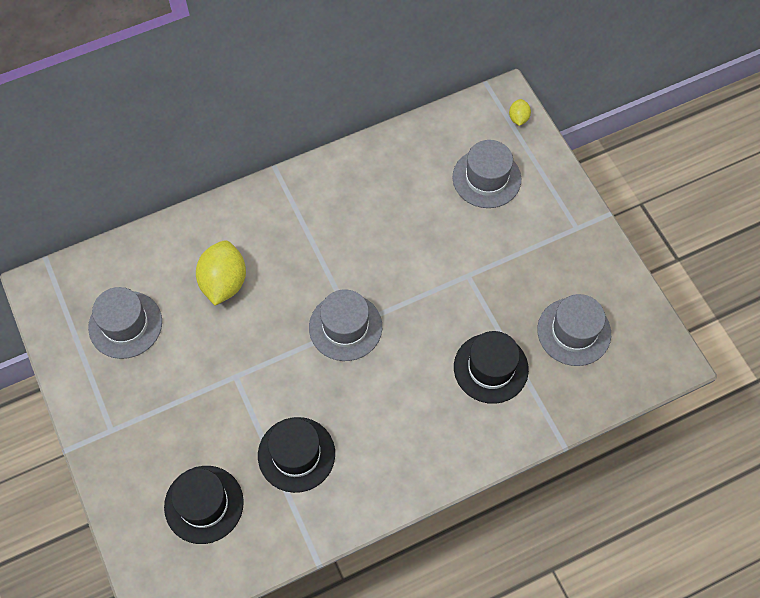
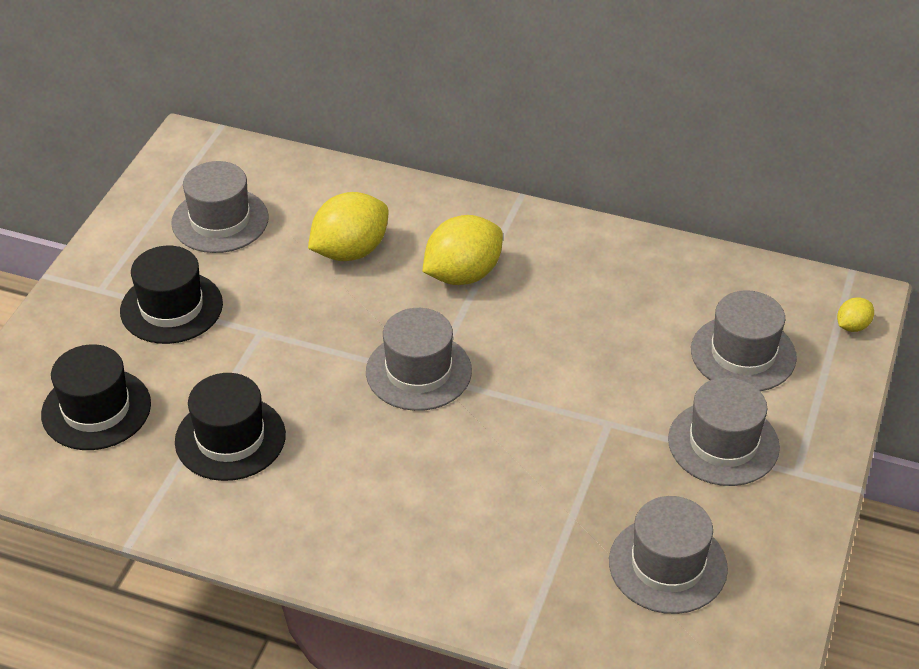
camera: 45 degrees right, 20 degrees down
black hat [454,331,529,404] -> black hat moved to [120,246,223,344]
none -> yellow lemon [422,215,503,285]
none -> grey hat [668,378,780,486]

